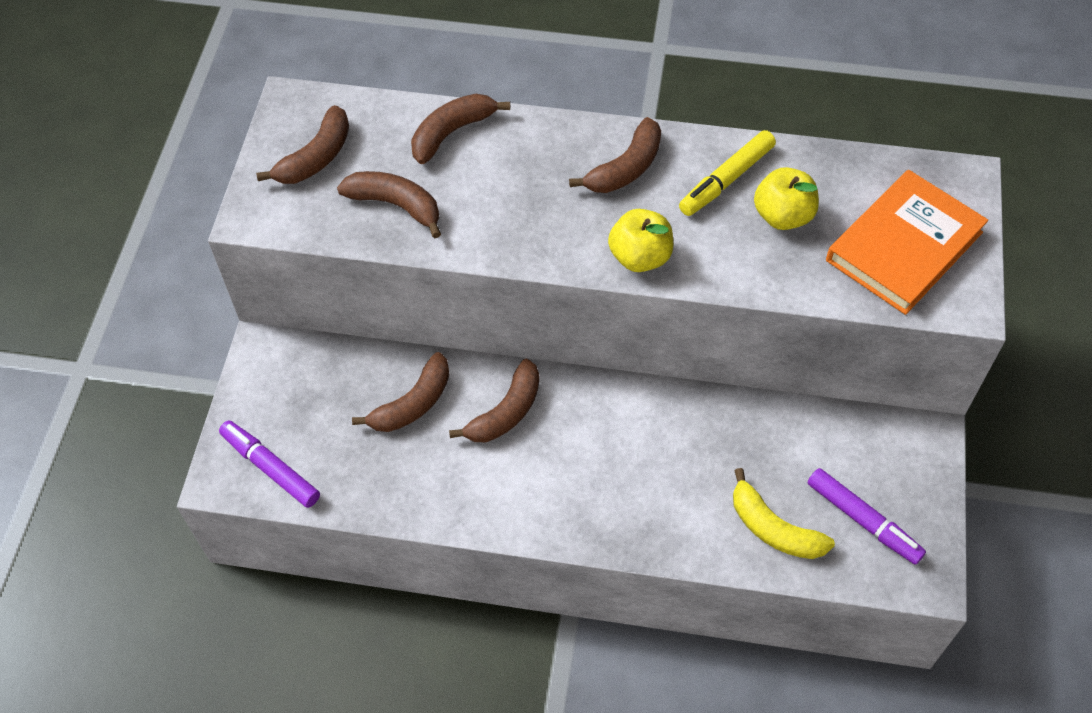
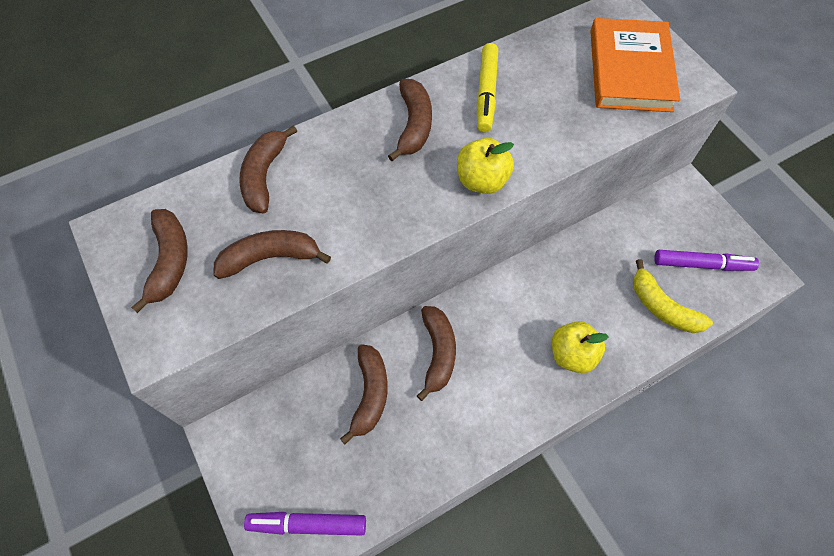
camera: 40 degrees left, 5 degrees up
yellow banana [733,468,835,559] -> yellow banana turned 45 degrees clockwise [633,259,713,333]
yellow apple [754,167,819,230] -> yellow apple moved to [552,321,609,373]

